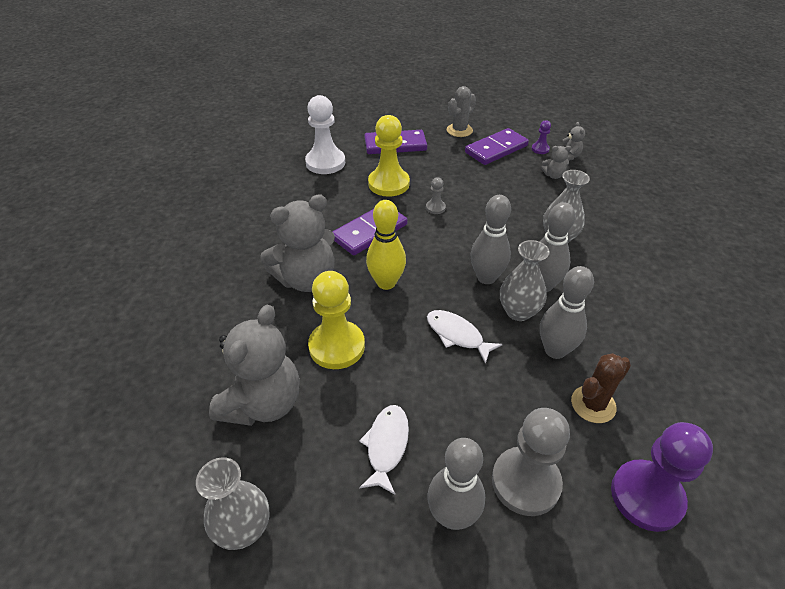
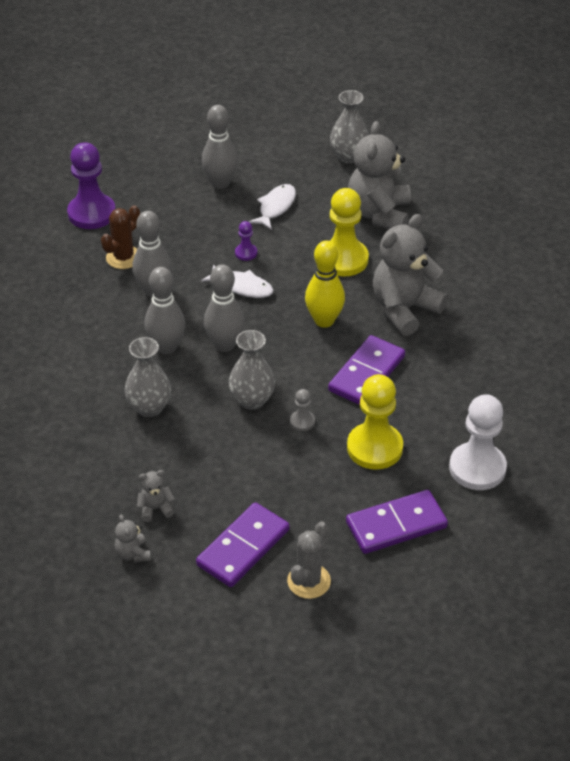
camera: 165 degrees right, 0 degrees up
white fish [359,405,409,495] -> white fish turned 150 degrees counterclockwise [249,184,296,230]
grey pawn [492,408,570,516] -> none
grey vase [500,240,550,321] -> grey vase moved to [228,330,275,410]
purple pawn [532,120,551,154] -> purple pawn moved to [235,221,257,261]

